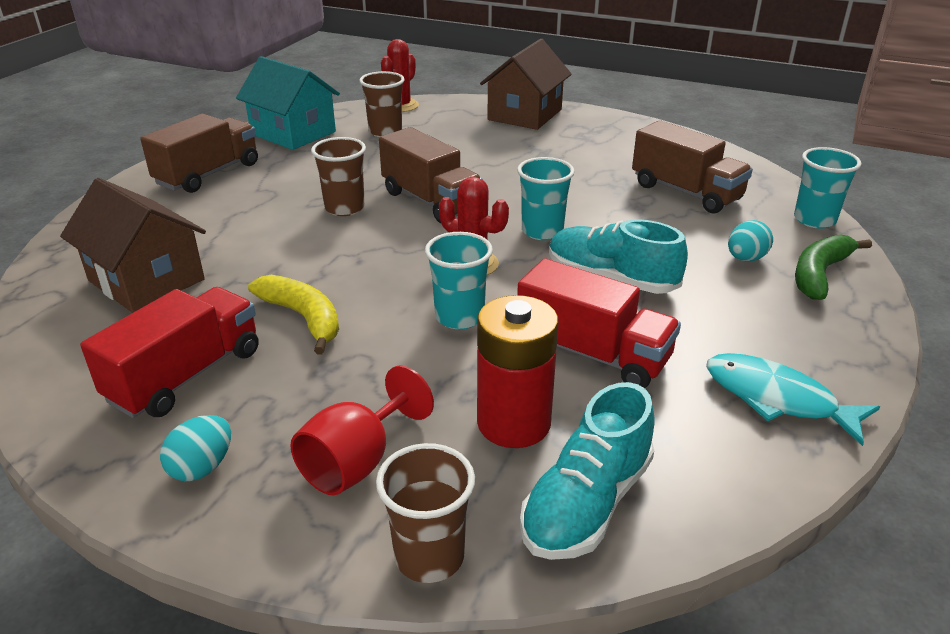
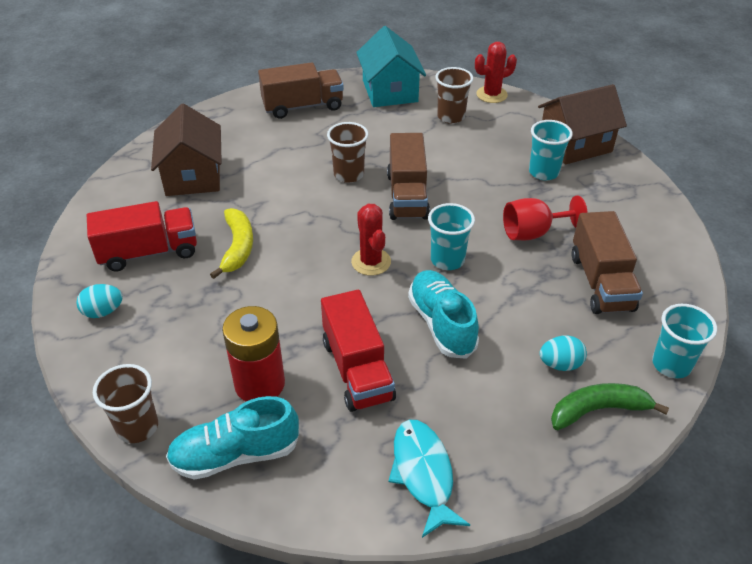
camera: 40 degrees right, 10 degrees up
red goblet [290,366,434,496] -> red goblet moved to [503,195,588,240]
turquoise cup [425,232,493,329] -> turquoise cup moved to [529,120,573,180]

